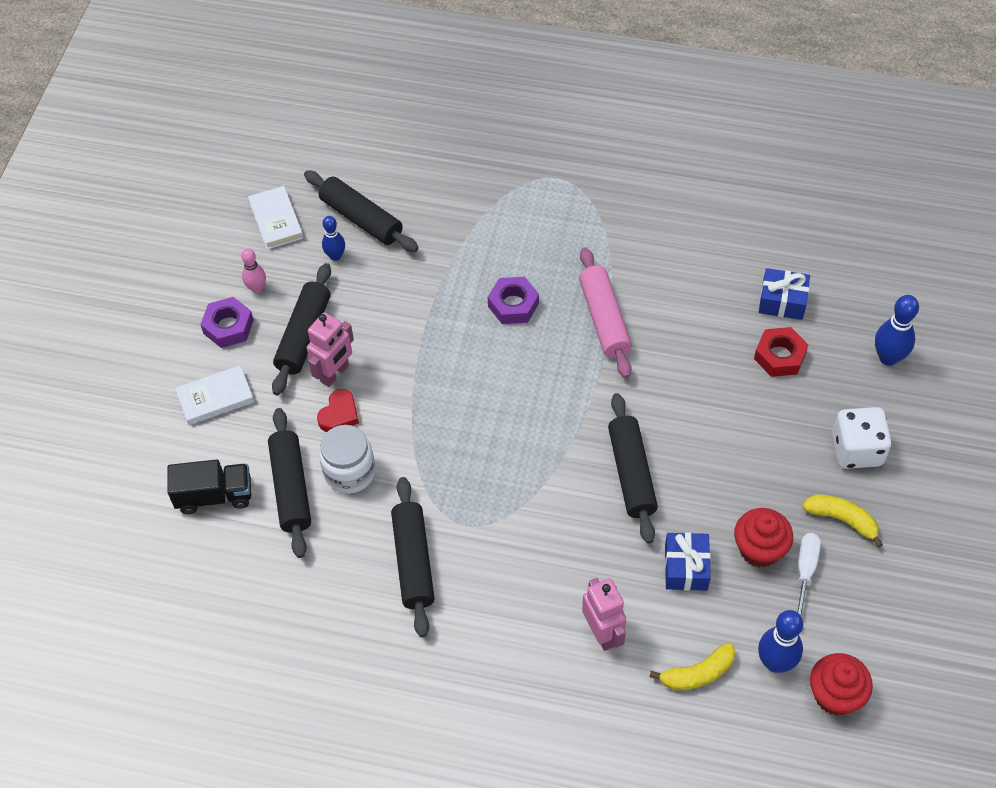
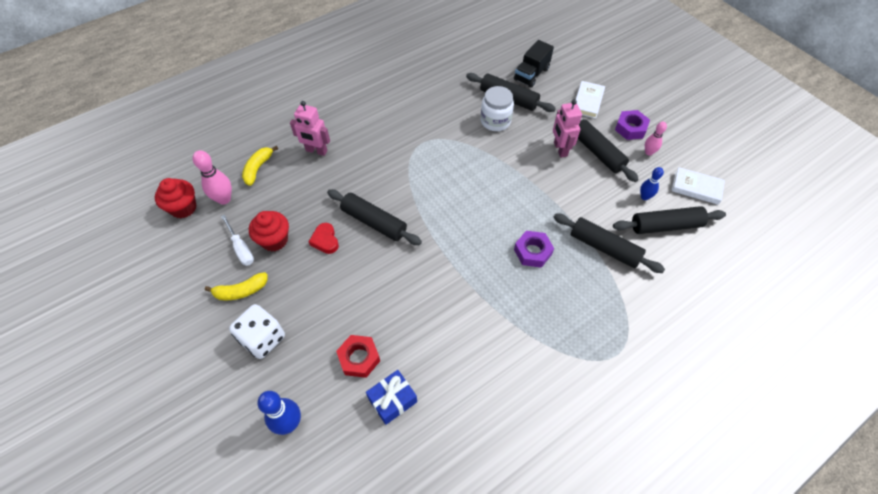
camera: 130 degrees right, 0 degrees up
red heart [317,389,359,432] -> red heart moved to [308,223,339,254]
black rolling pin [391,477,435,637] -> black rolling pin moved to [553,214,665,273]
pink rolling pin [579,247,632,378] -> none
blue gift [665,532,711,591] -> none
blue bowling pin [758,610,803,673] -> pink bowling pin [193,150,232,205]

